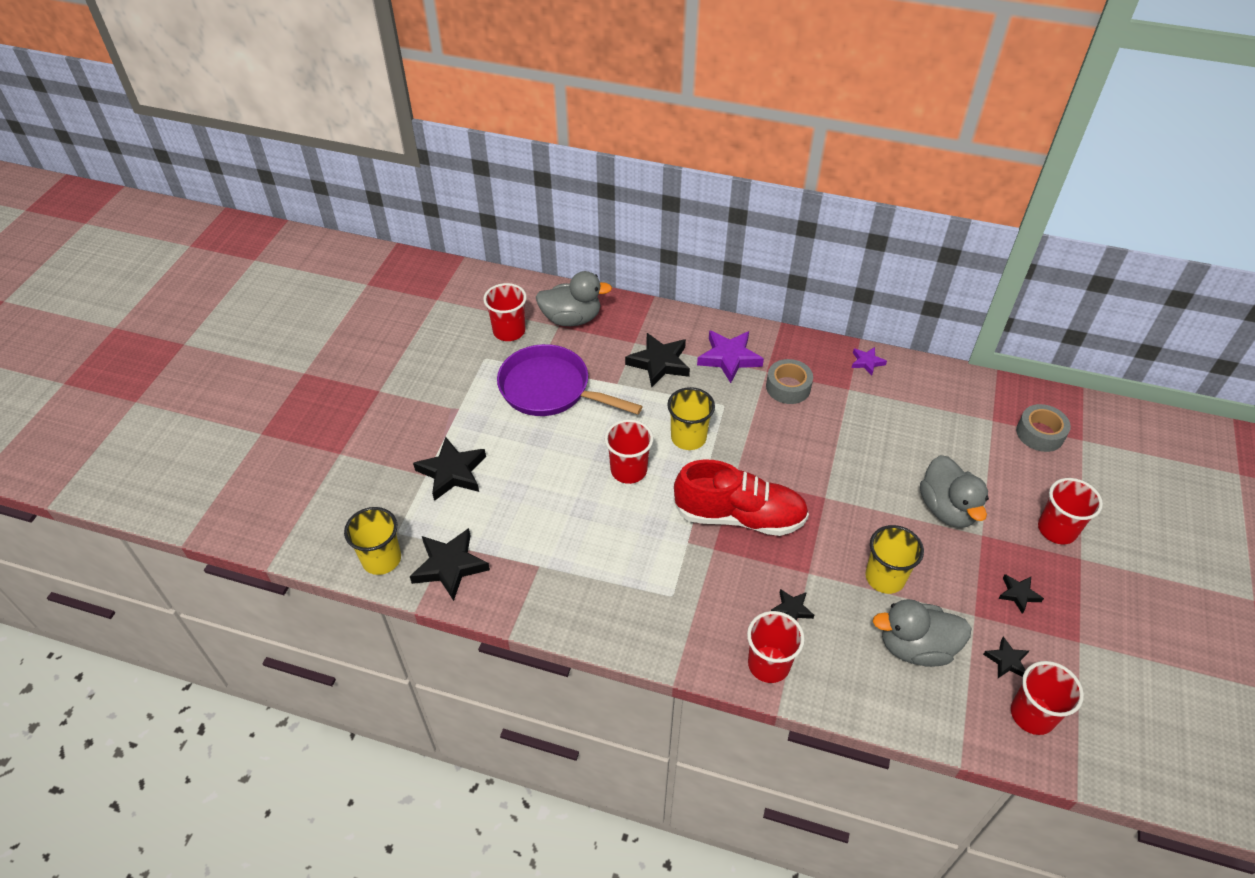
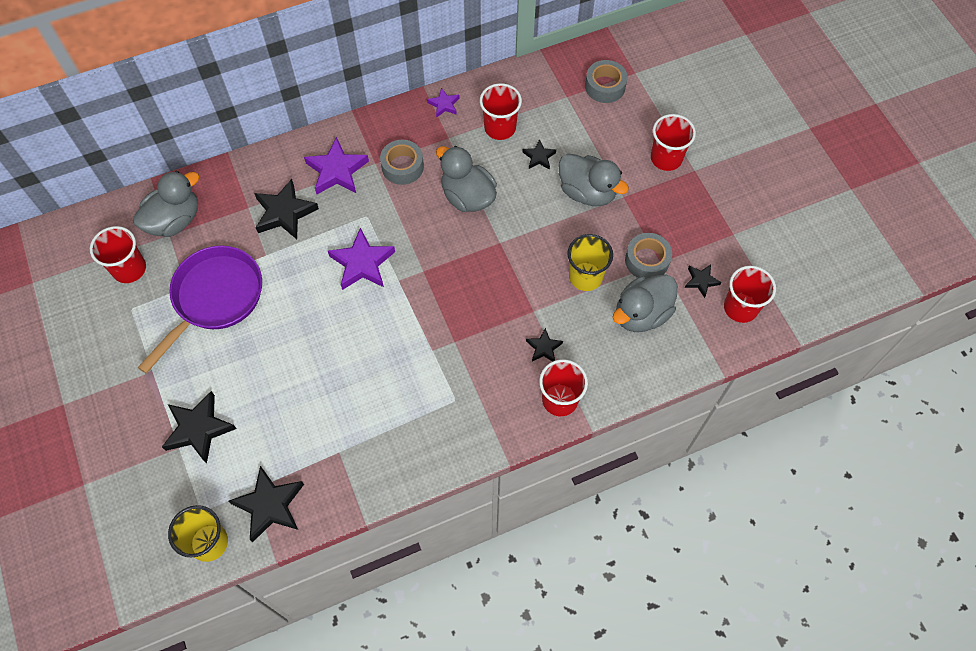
camera: 40 degrees left, 15 degrees up
purple pan [497,344,643,416] -> purple pan turned 135 degrees clockwise [137,245,262,374]
red cup [605,419,653,484] -> red cup moved to [480,83,522,140]
yellow cup [667,387,715,450] -> purple star [328,228,395,290]
red shoe [674,459,809,536] -> none
black star [998,574,1044,614] -> black star moved to [522,139,556,169]
none -> grey duck [436,146,497,212]
none -> grey tape [625,233,672,279]

